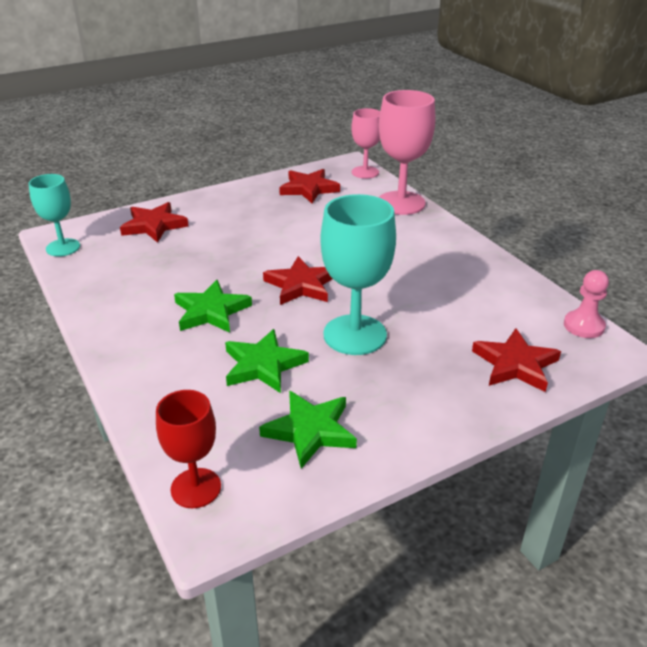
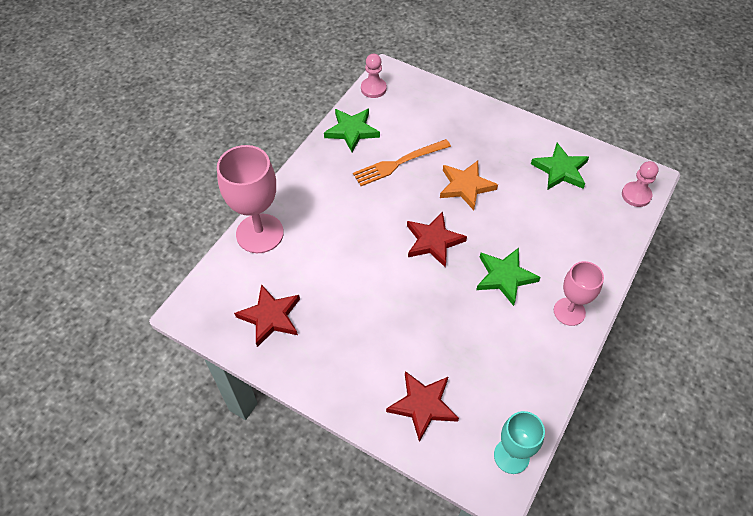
camera: 120 degrees left, 20 degrees up
red goblet [156,390,221,508] -> pink pawn [622,161,659,207]
green star [225,329,309,393] -> green star moved to [324,109,380,152]
turquoise goblet [320,194,396,355] -> orange star [440,161,498,210]
pink goblet [351,108,380,179] -> pink goblet moved to [554,261,604,326]
red star [472,328,561,392] -> none
none -> orange fork [353,139,451,186]

